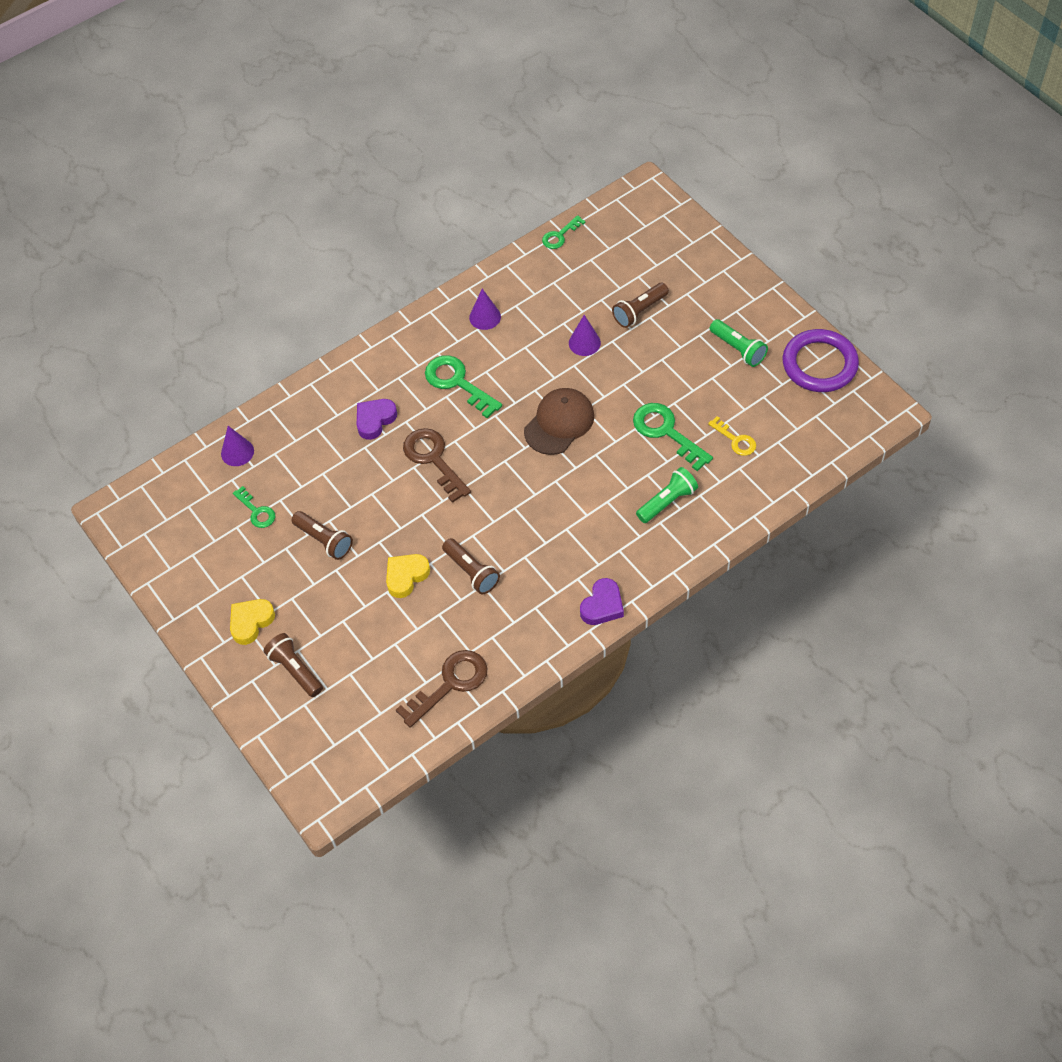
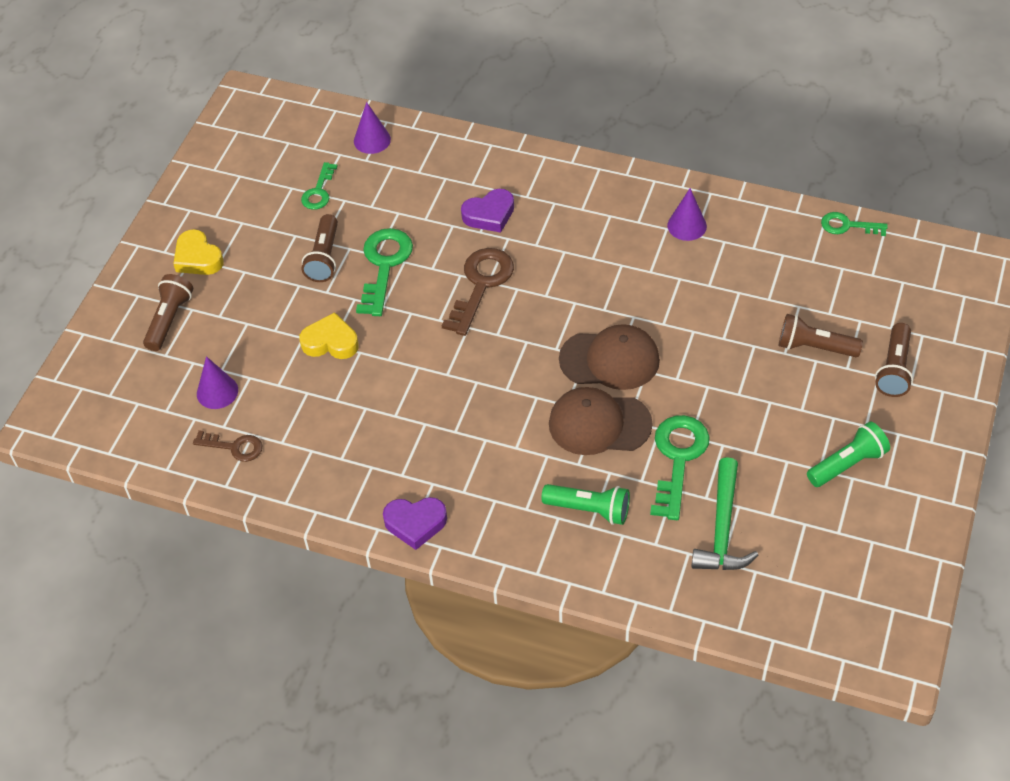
camera: 55 degrees right, 5 degrees down
yellow heart [230,599,275,645] -> yellow heart turned 135 degrees counterclockwise [173,229,223,275]
purple heart [357,399,397,440] -> purple heart turned 150 degrees clockwise [461,189,514,233]
brown key [396,650,488,728] -> brown key [193,430,263,462], size x0.59
green key [425,355,502,418] -> green key moved to [356,228,413,316]
brown flashlight [442,538,500,594] -> brown flashlight moved to [875,323,913,397]
purple cone [569,315,601,356] -> purple cone moved to [197,356,238,409]
yellow key [708,416,756,456] -> green hammer [691,457,758,570]
green flashlight [710,319,768,367] -> green flashlight turned 135 degrees counterclockwise [807,421,890,487]
purple ring [782,329,859,392] -> none
none -> brown cap [549,387,653,455]

